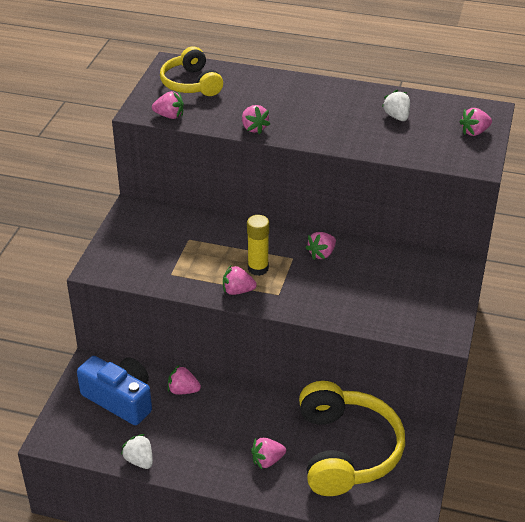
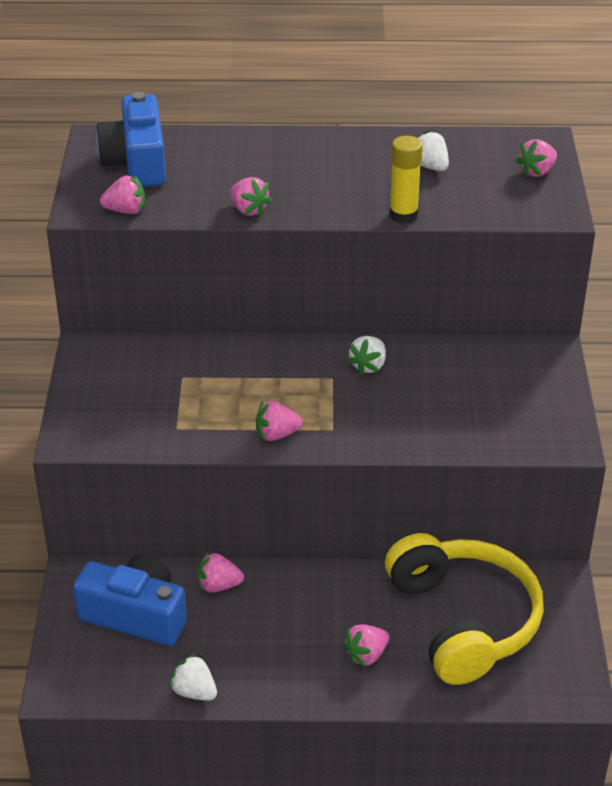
camera: 15 degrees left, 0 degrees up
yellow headphones [160,46,223,96] -> blue camera [96,92,166,187]
yellow glue stick [247,215,269,276] -> yellow glue stick moved to [389,136,423,223]
pink strawberry [305,232,336,259] -> white strawberry [347,336,386,375]

